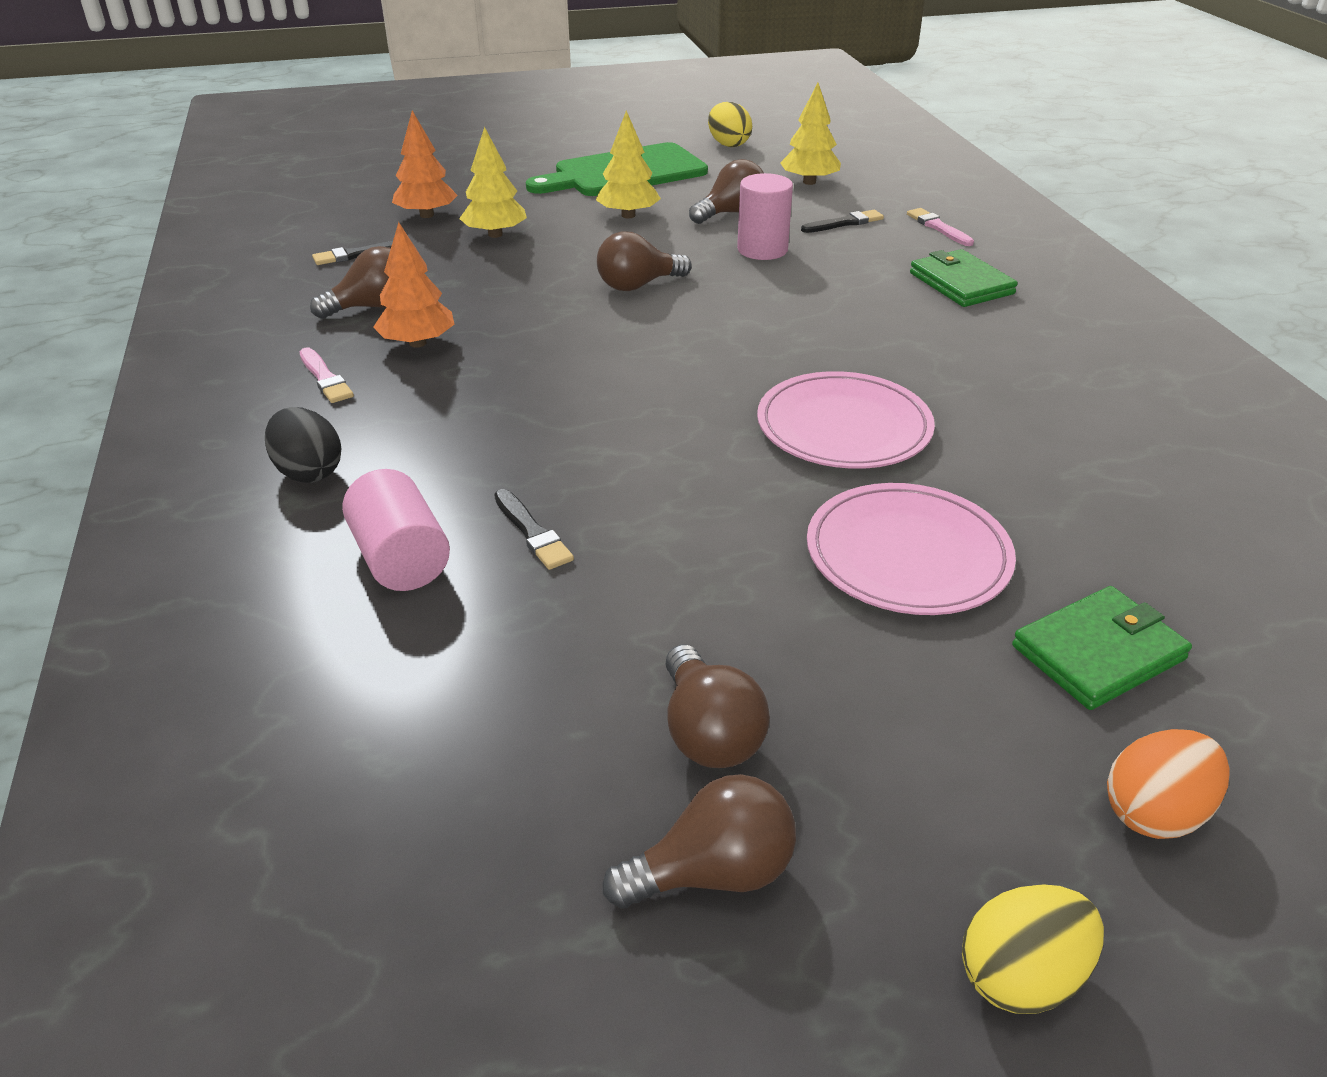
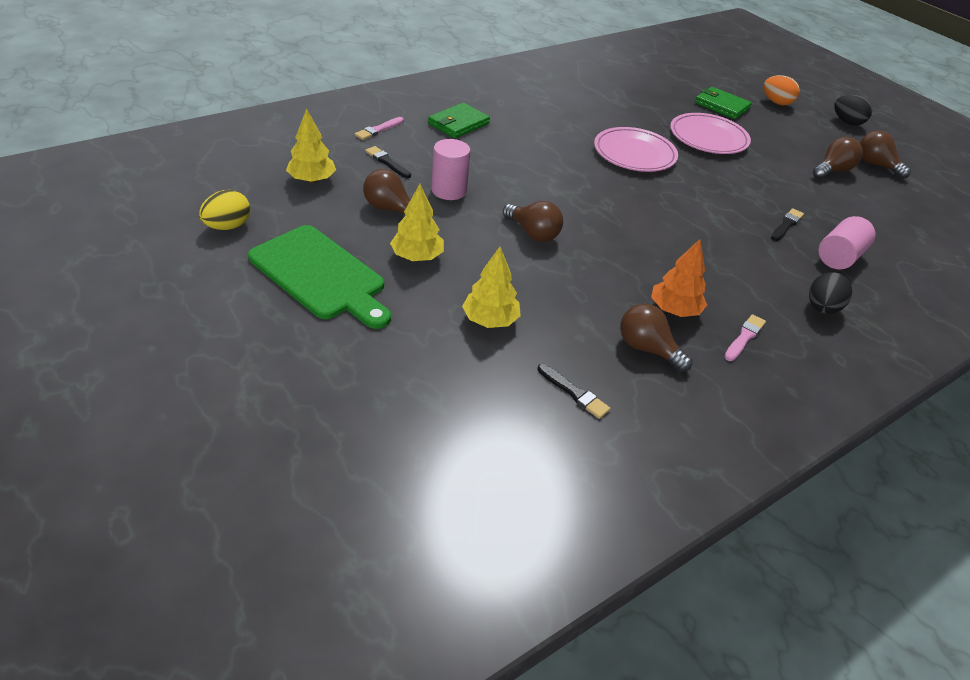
camera: 115 degrees left, 5 degrees up
orange tree [392,111,458,218] -> none
yellow egg [962,885,1104,1014] -> black egg [834,95,872,126]

